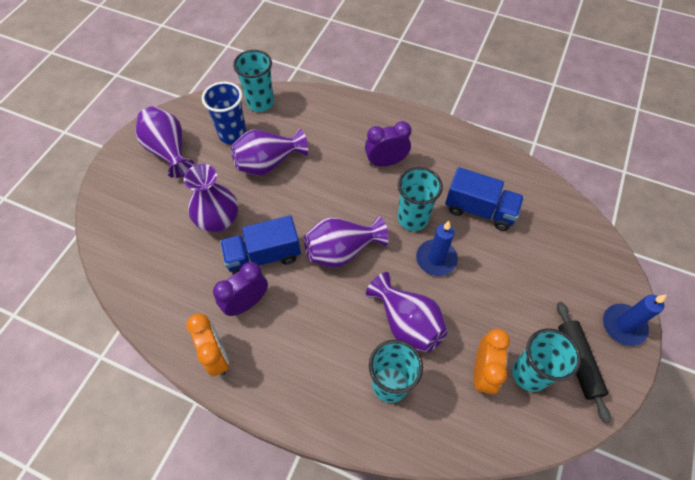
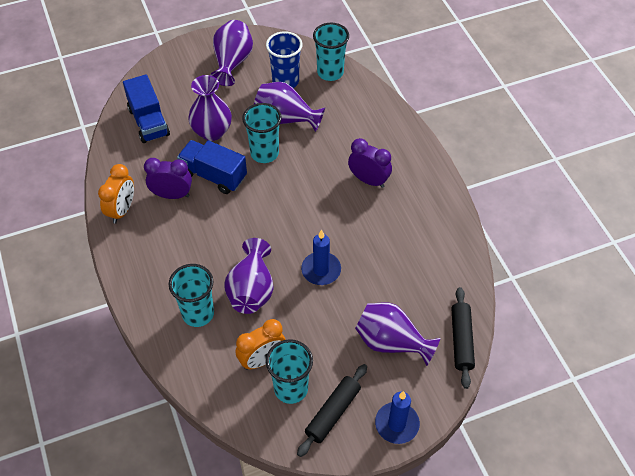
camera: 45 degrees right, 5 degrees down
purple vase [304,217,389,268] -> purple vase moved to [355,302,440,366]
turquoise cup [398,167,443,231] -> turquoise cup moved to [242,103,282,163]
blue truck [445,167,524,231] -> blue truck moved to [123,74,170,143]
none -> black rolling pin [451,287,475,389]

